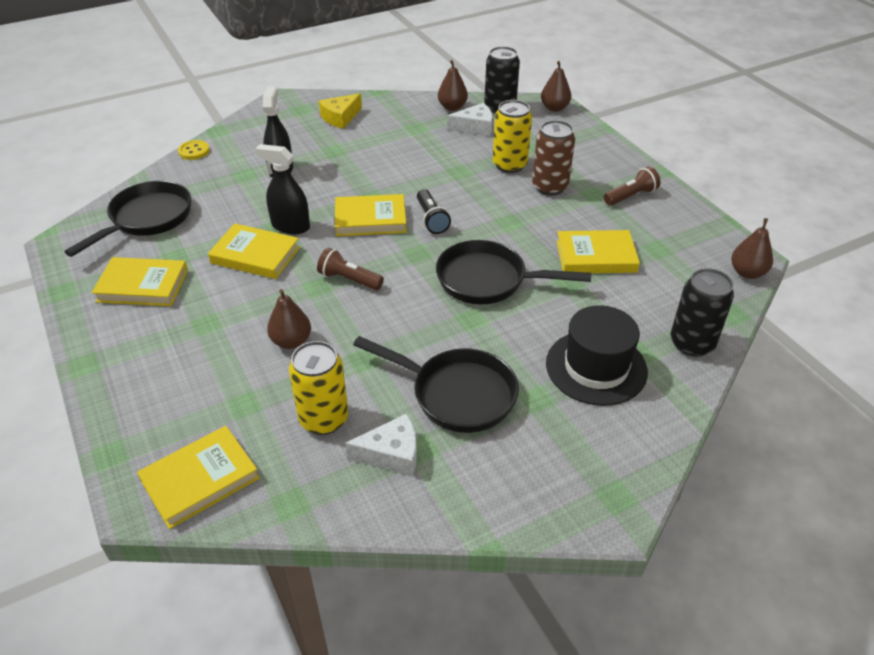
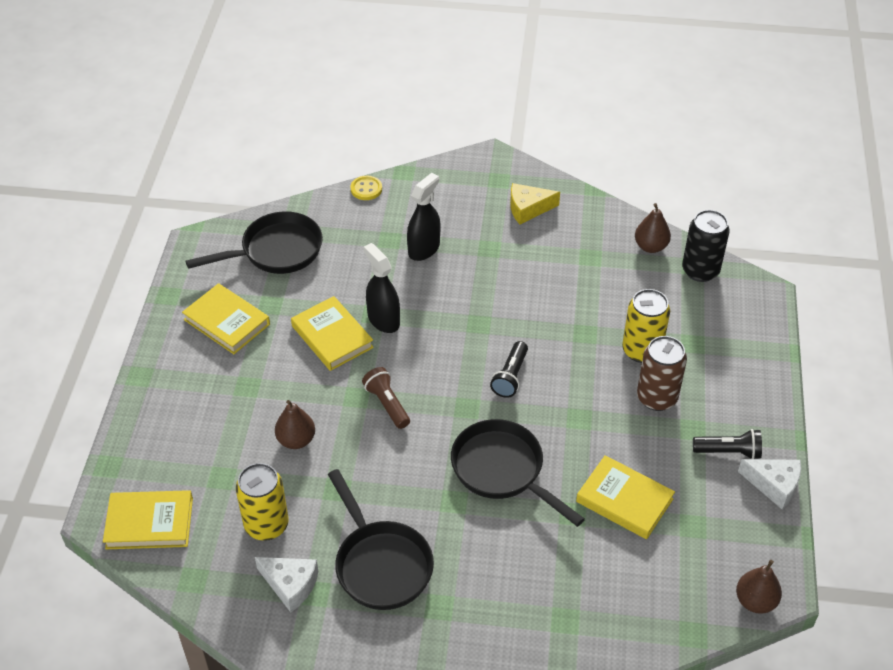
camera: 35 degrees right, 5 degrees up
yellow book [335,194,407,236] -> none
white cheese [447,103,492,136] -> white cheese moved to [738,459,801,509]
brown pear [541,61,571,112] -> none
black hat [546,305,648,406] -> none
brown flashlight [604,166,660,206] -> black flashlight [693,429,762,459]
black can [670,268,734,357] -> none

